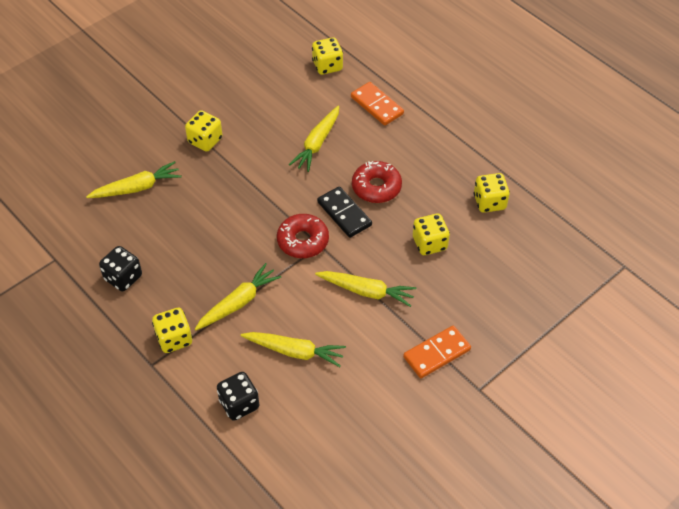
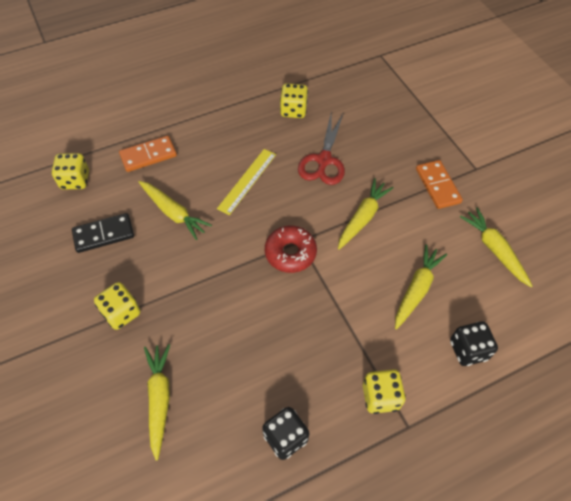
camera: 75 degrees left, 5 degrees up
yellow carrot [195,263,281,330] -> yellow carrot moved to [460,208,532,287]
black domino [317,186,372,238] -> black domino moved to [72,213,134,253]
red donut [352,161,402,203] -> yellow ruler [217,149,276,215]
yellow dice [413,213,450,255] -> red scissors [298,114,345,185]

